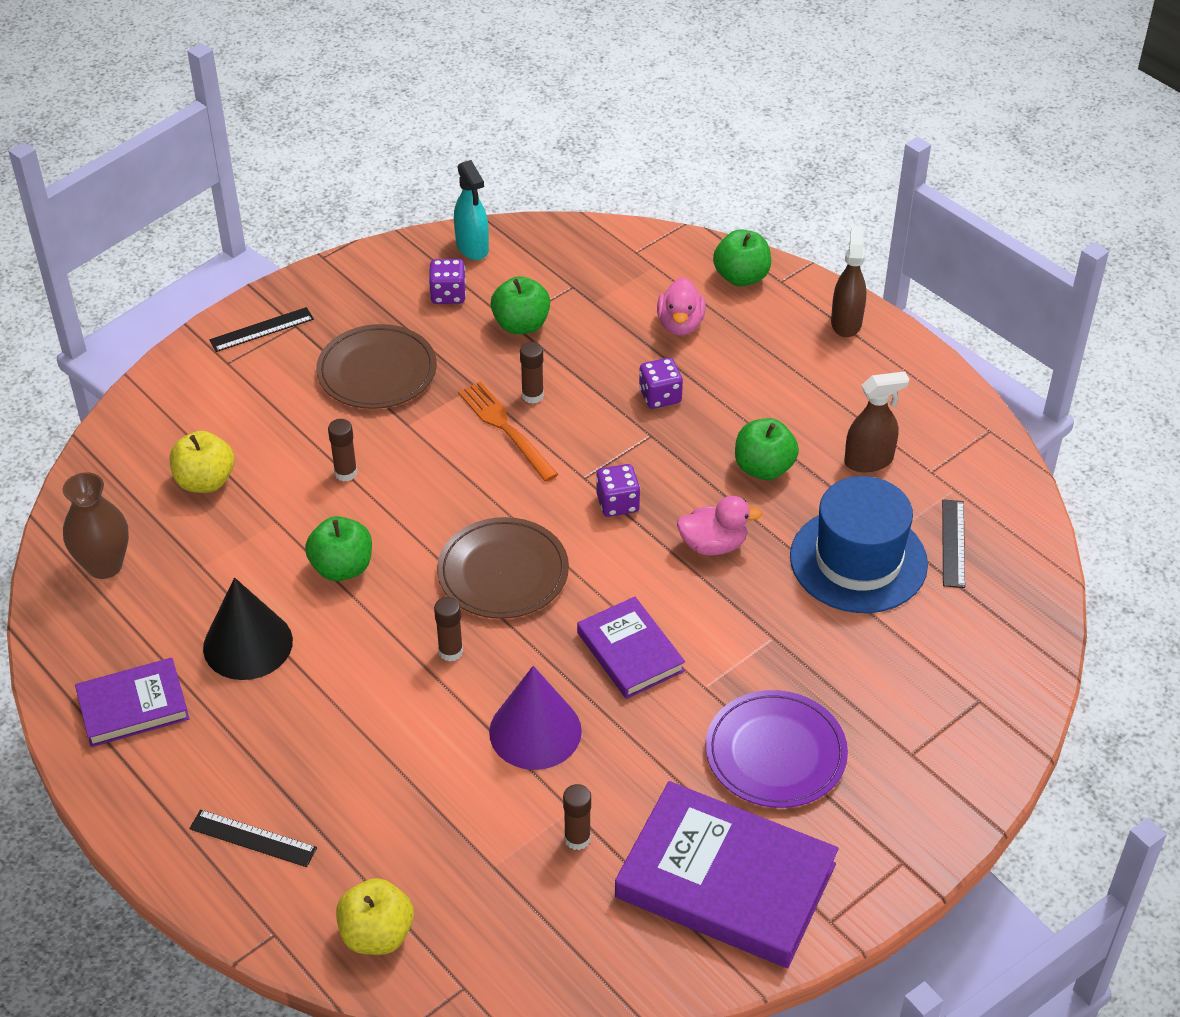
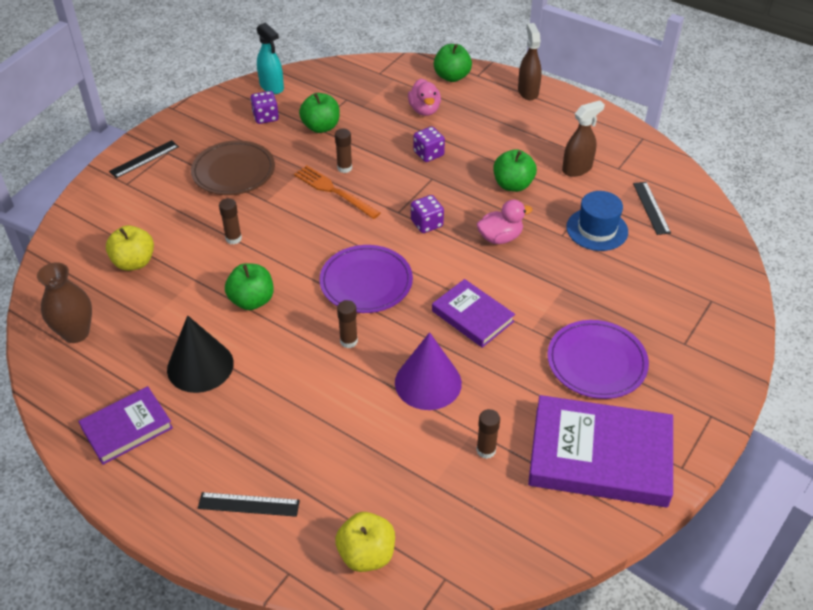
camera: 15 degrees left, 0 degrees up
brown plate [437,517,569,619] -> purple plate [319,245,413,313]
blue hat [790,476,928,613] -> blue hat [566,191,628,251], size x0.66

